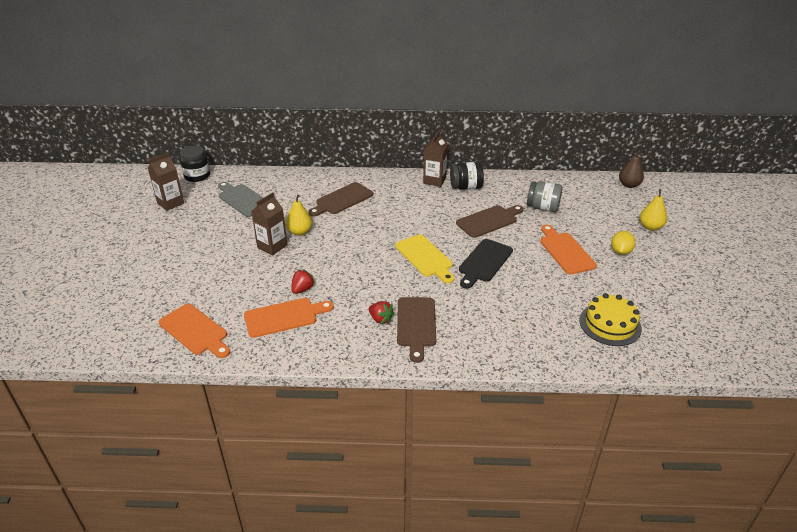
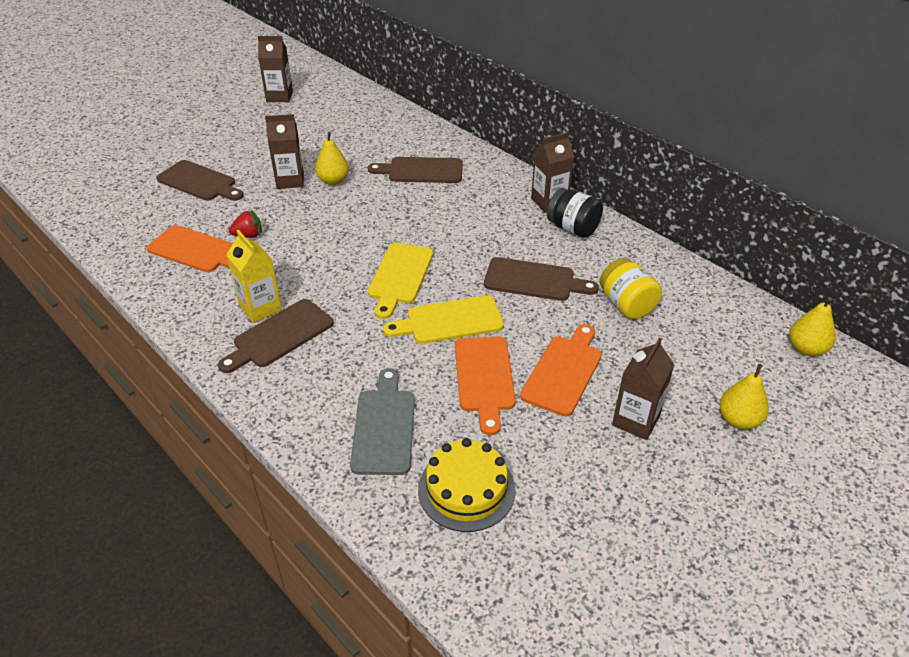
camera: 45 degrees right, 5 degrees up
orange cutting board [159,304,230,358] -> orange cutting board moved to [455,337,516,435]
black jar [180,146,210,182] -> none
grey cutting board [218,182,263,217] -> grey cutting board moved to [350,368,415,475]
red strawberry [369,301,395,325] -> yellow carton [226,230,282,323]
black cutting board [459,239,513,289] -> yellow cutting board [383,295,504,344]
grey jar [527,181,563,212] -> yellow jar [600,258,662,319]
yellow lemon [611,231,635,255] -> brown carton [612,337,675,440]
brown pear [619,150,644,188] -> yellow pear [789,297,836,356]
none -> brown cutting board [156,160,244,201]

